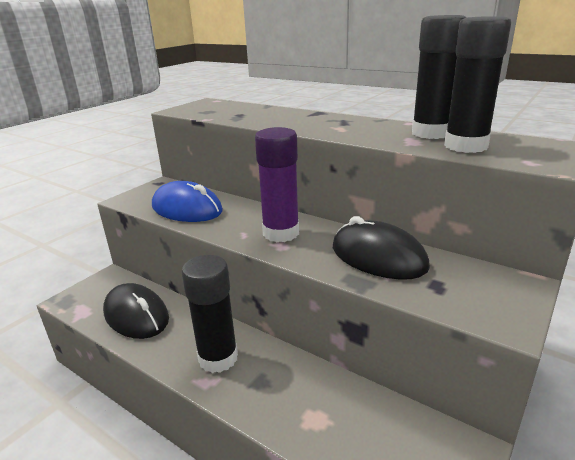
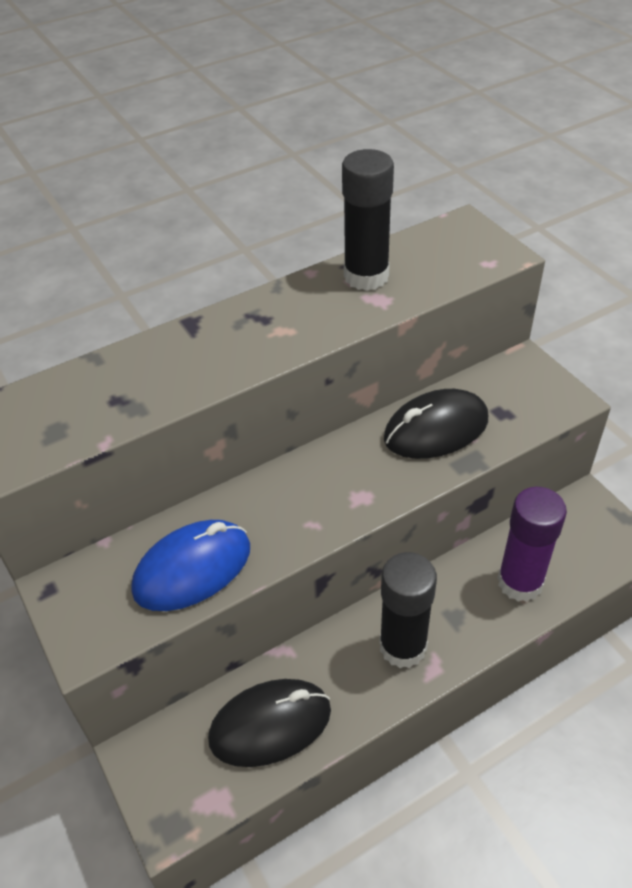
camera: 65 degrees left, 20 degrees up
purple glue stick [255,127,299,242] -> purple glue stick moved to [497,487,567,602]
black glue stick [444,16,511,153] -> none

